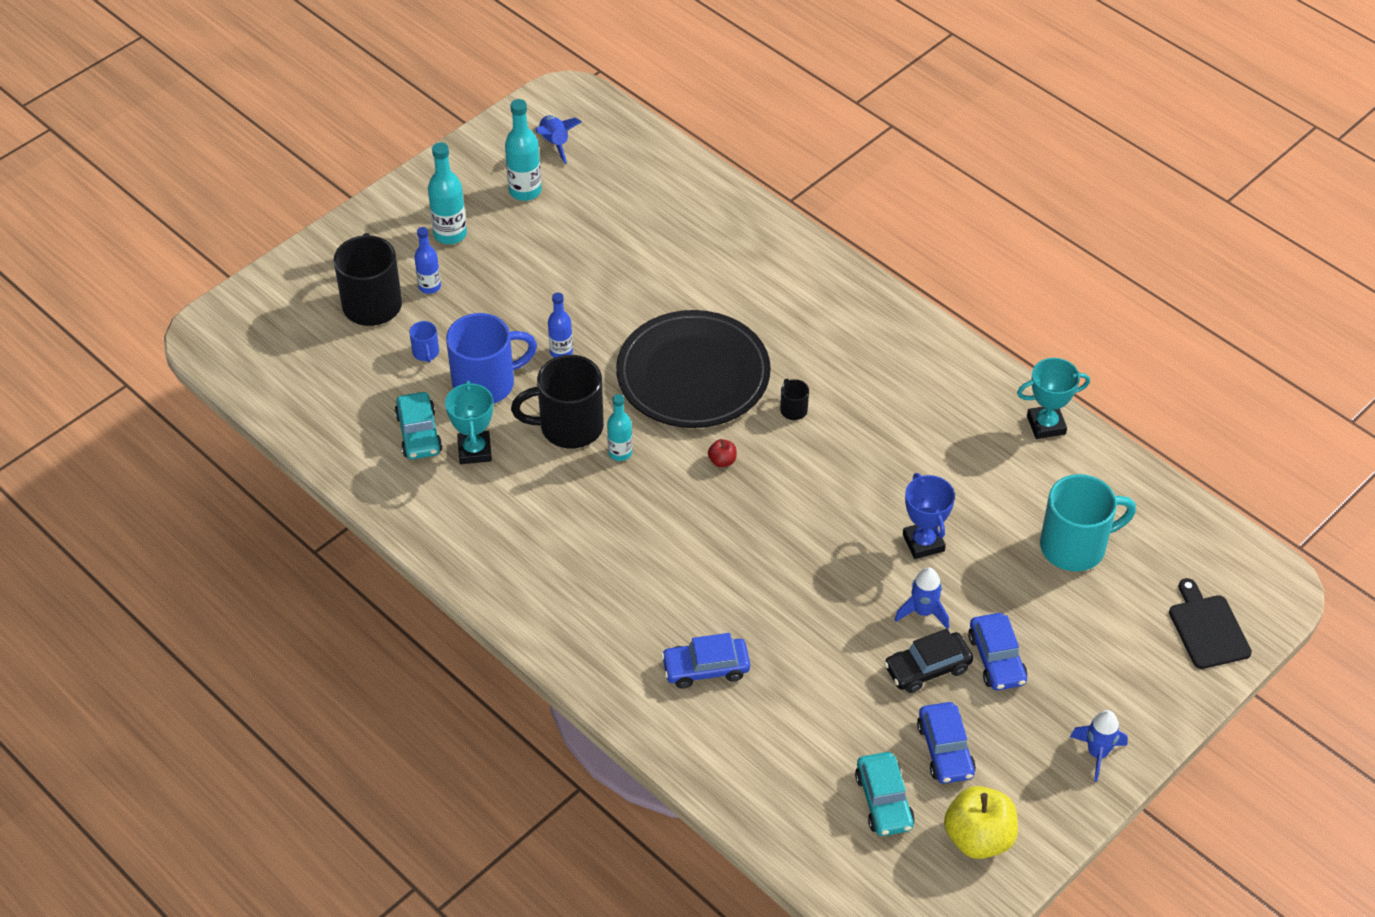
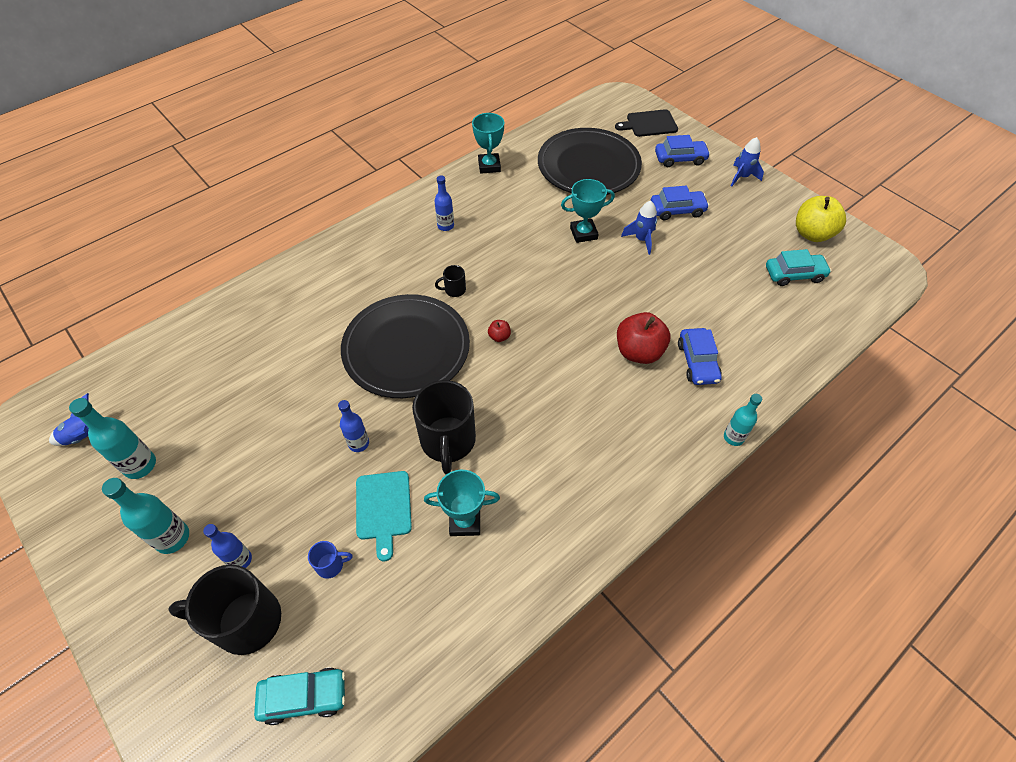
camera: 85 degrees left, 5 degrees up
turquoise car [394,392,443,460] -> turquoise car moved to [254,667,345,725]
blue mug [446,313,537,404] -> turquoise cutting board [356,471,412,561]
turquoise bottle [607,394,632,461] -> turquoise bottle moved to [724,394,762,446]
black car [884,629,973,693] -> none
blue trophy [903,473,955,559] -> turquoise trophy [561,179,615,243]
blue car [917,702,976,784] -> blue car moved to [655,135,710,167]
turquoise mug [1040,474,1136,571] -> black plate [538,128,642,195]
none -> blue bottle [435,176,454,231]
none -> red apple [617,312,670,364]

